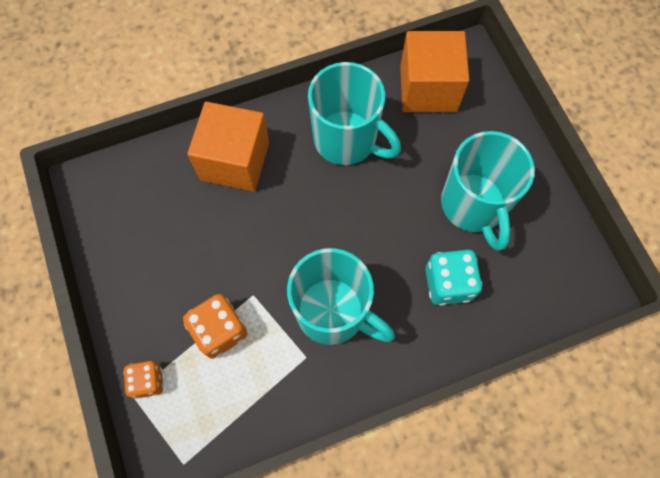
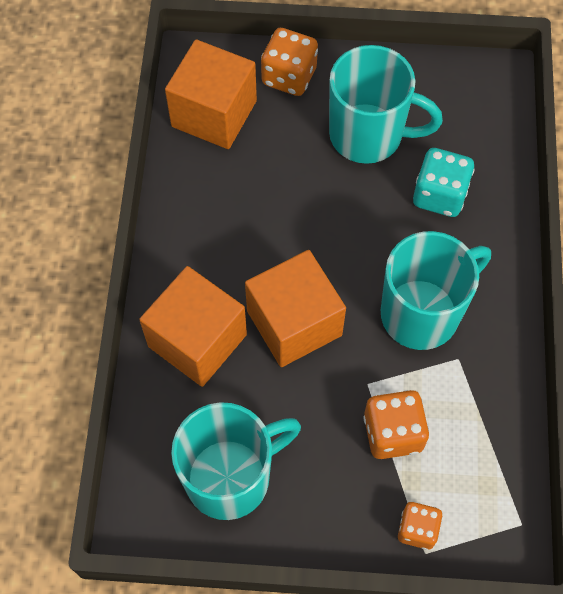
camera: 65 degrees left, 5 degrees down
turquoise mug [308,62,401,165] -> turquoise mug moved to [171,402,301,520]
none -> orange cube [245,250,346,367]
none -> orange dice [261,28,318,96]

